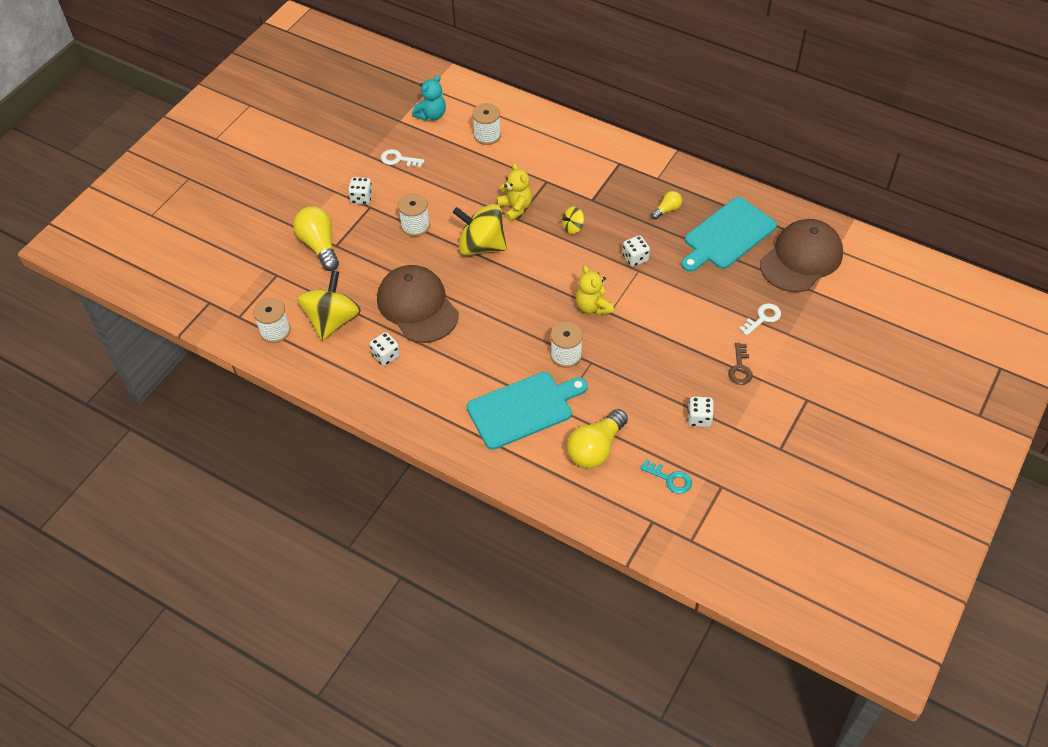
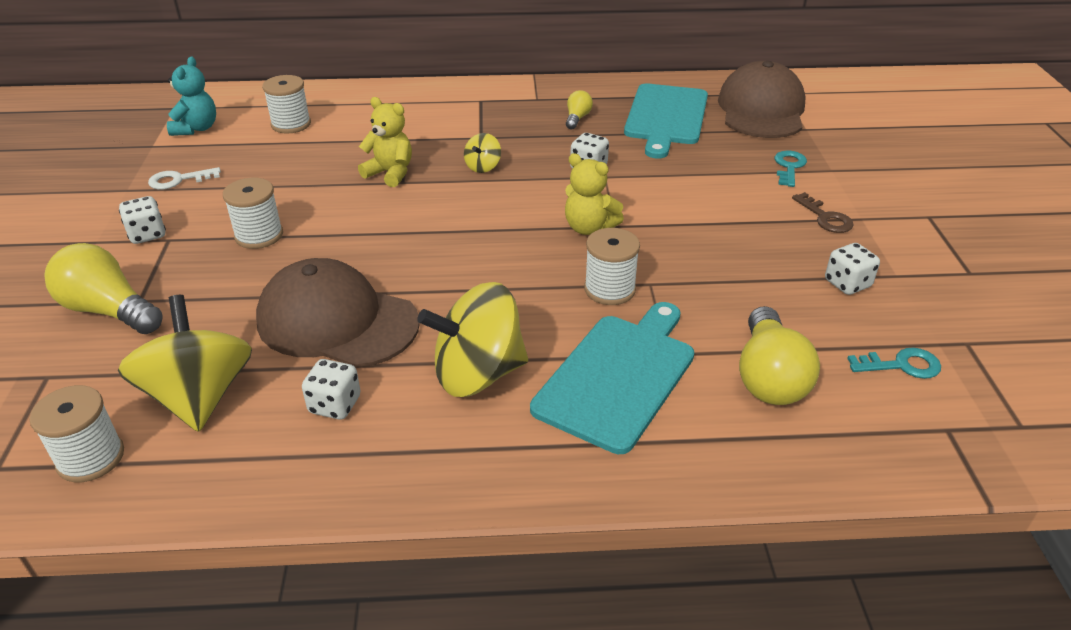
camera: 35 degrees left, 15 degrees down
yellow spinning top [453,204,507,255] -> yellow spinning top moved to [417,282,528,397]
white key [739,303,781,336] -> turquoise key [775,151,807,187]

